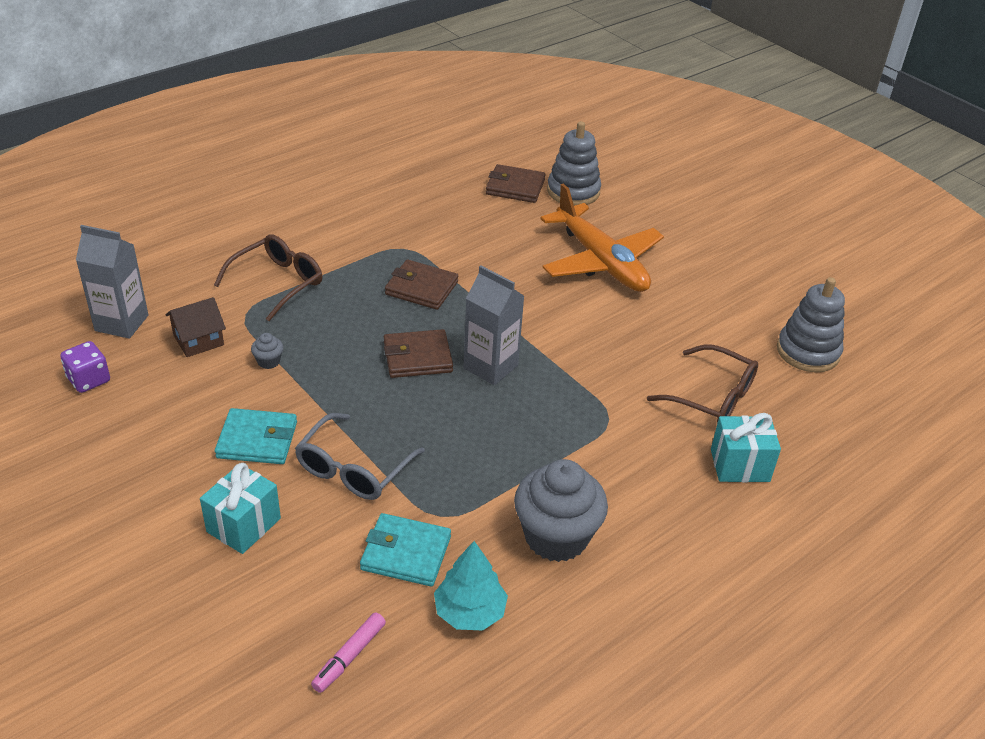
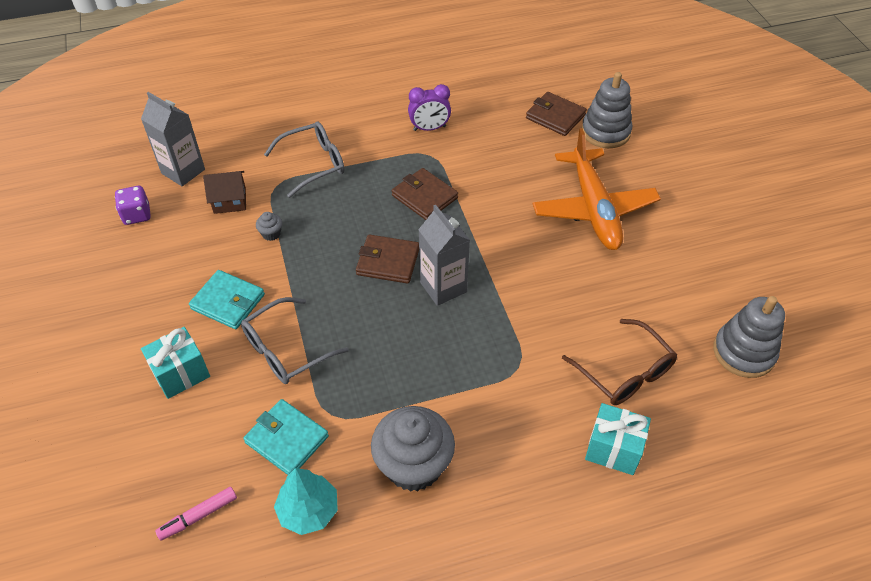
camera: 25 degrees right, 10 degrees up
brown glasses [214,234,322,321] -> grey glasses [264,122,345,198]
none -> purple clock [408,84,451,131]

